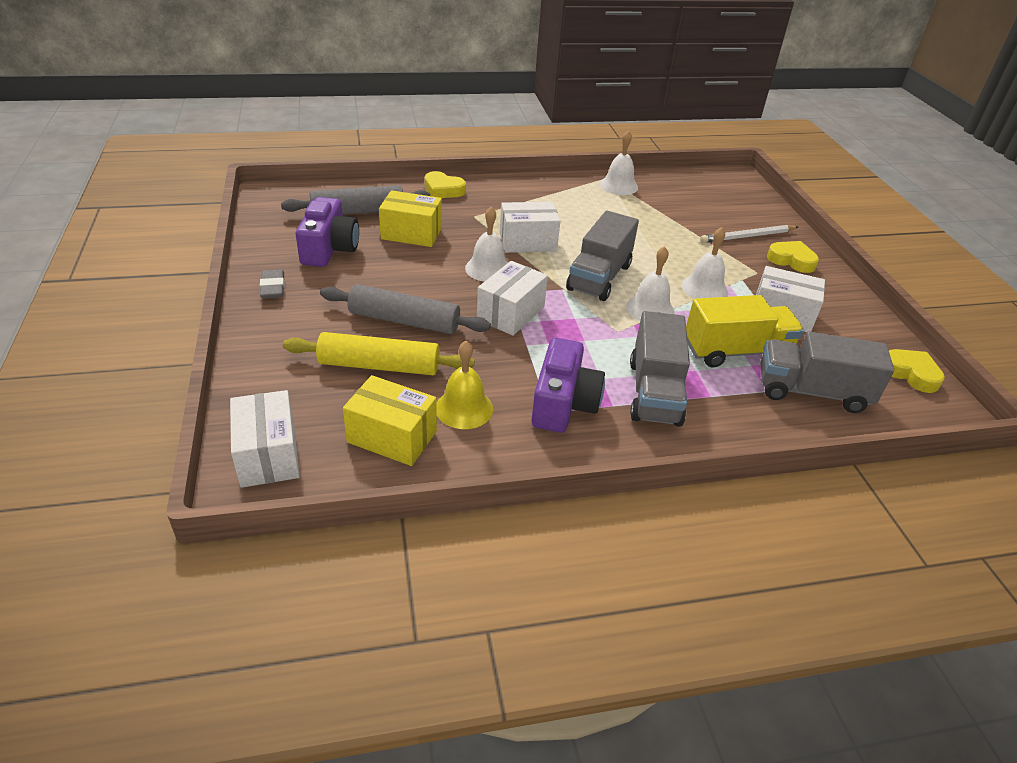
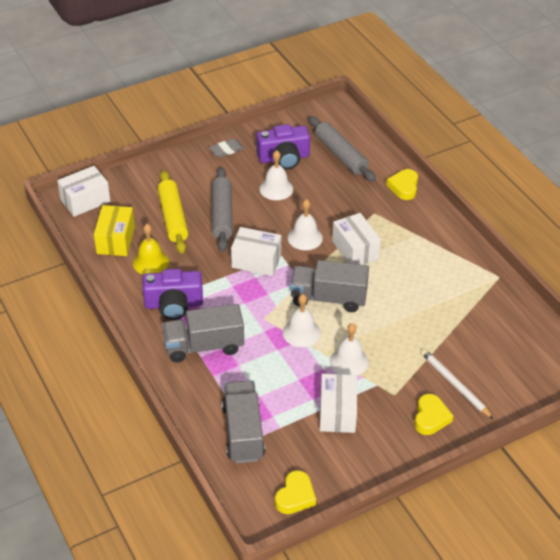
camera: 75 degrees right, 5 degrees up
yellow box [379,190,442,247] -> none
white bell [600,130,638,195] -> white bell moved to [260,150,293,200]
yellow truck [686,295,804,368] -> none

